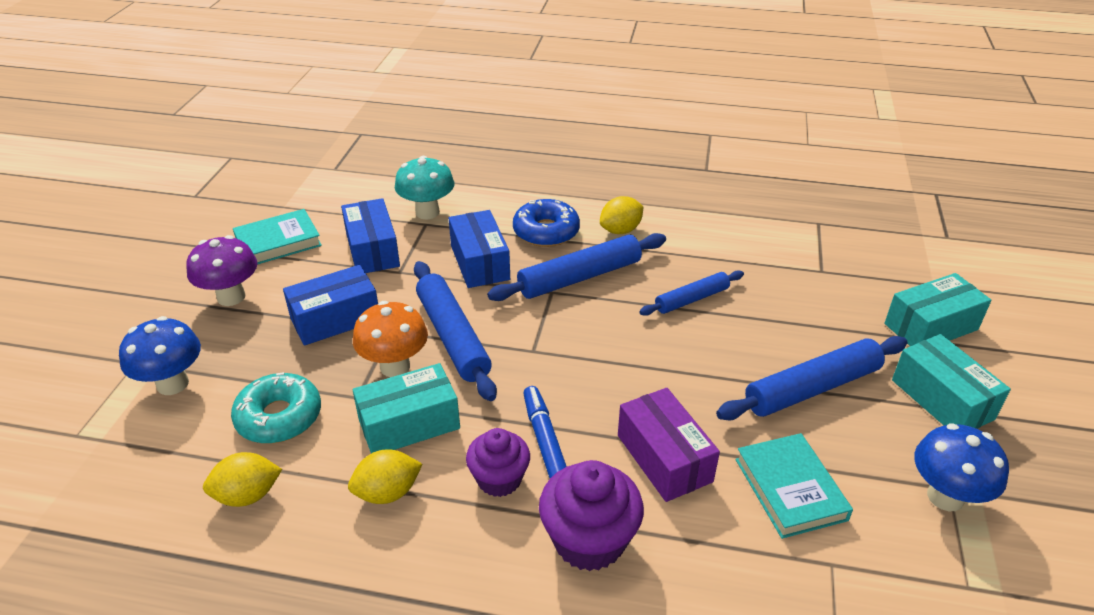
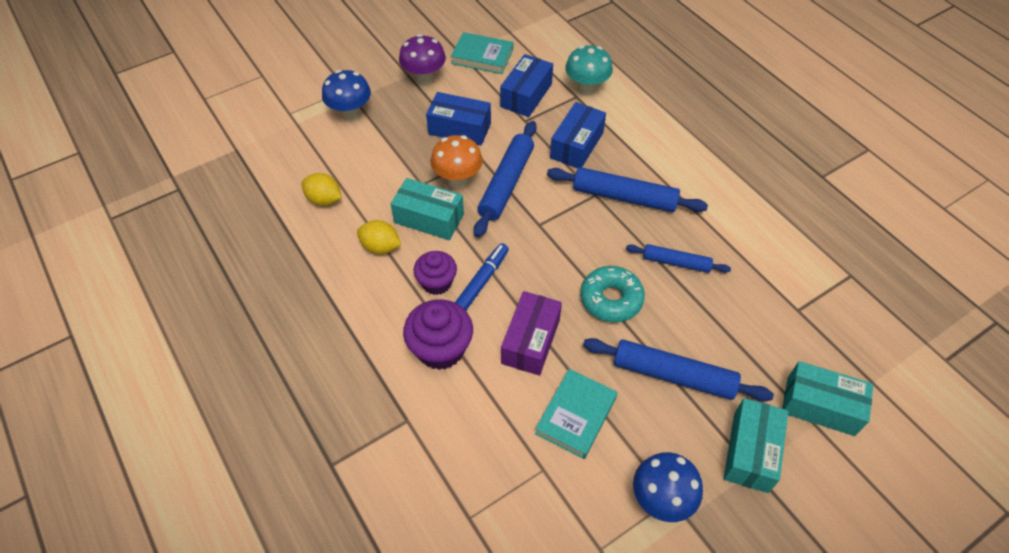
camera: 45 degrees right, 15 degrees up
turquoise donut [231,372,321,444] -> turquoise donut moved to [581,266,645,322]
blue donut [513,199,580,247] -> none
yellow lemon [600,196,643,234] -> none

